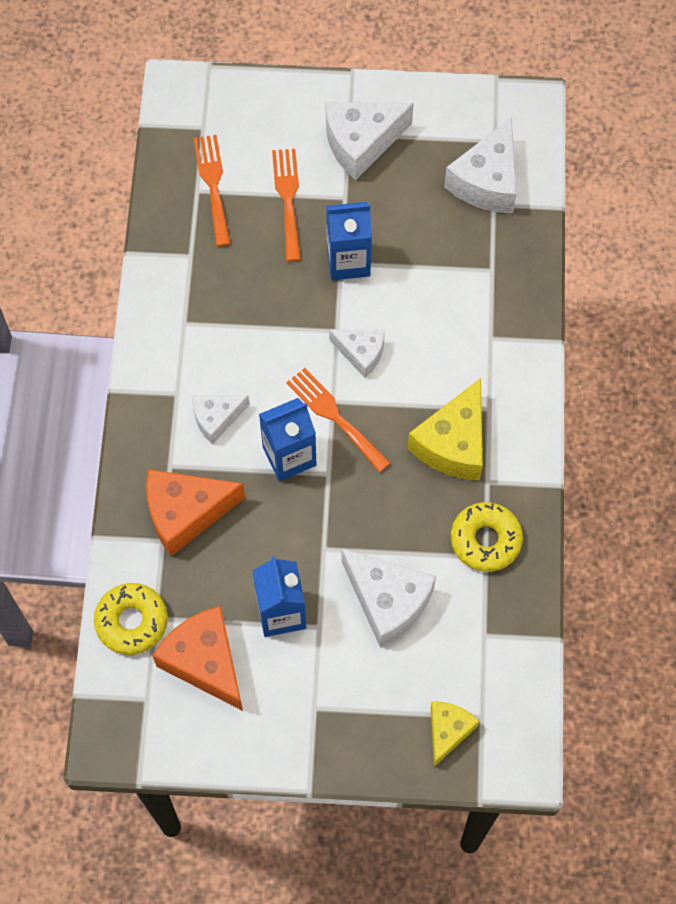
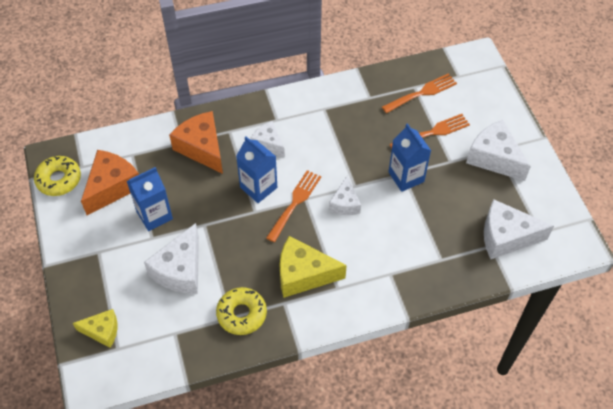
camera: 70 degrees right, 10 degrees down
yellow donut [94,583,168,655] -> yellow donut moved to [34,156,81,196]

